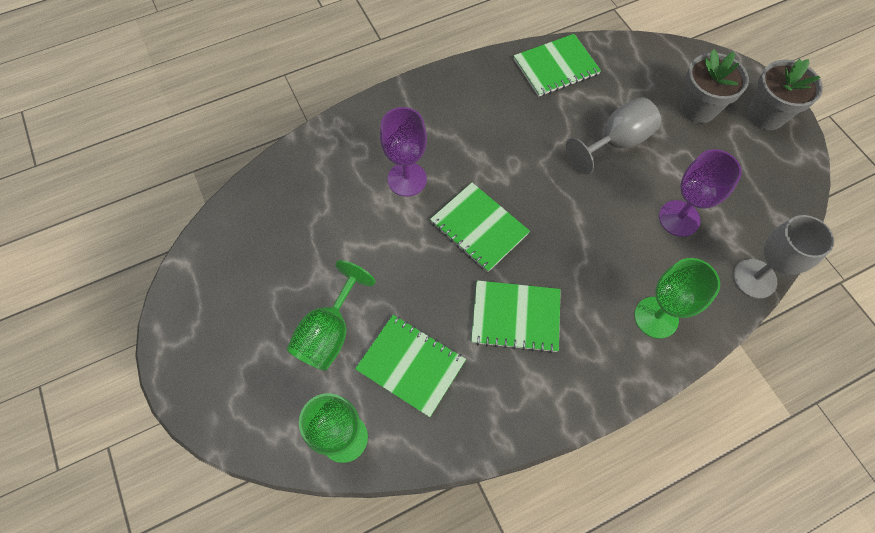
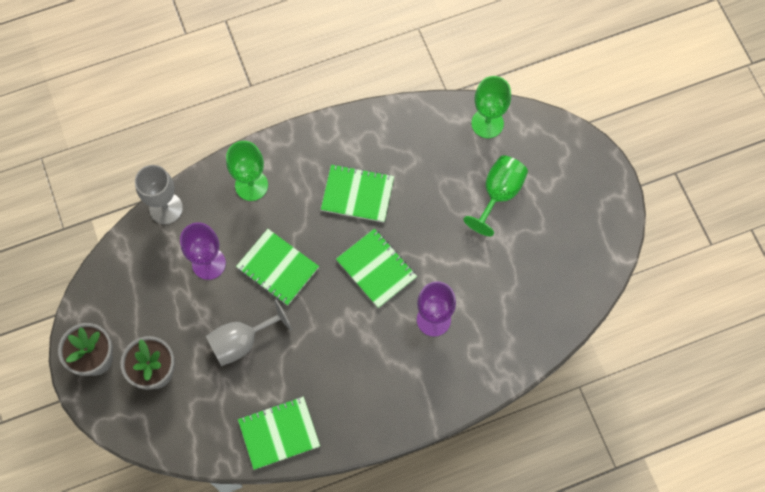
camera: 175 degrees left, 5 degrees up
green notebook [355,315,466,417] -> green notebook moved to [236,229,319,306]

